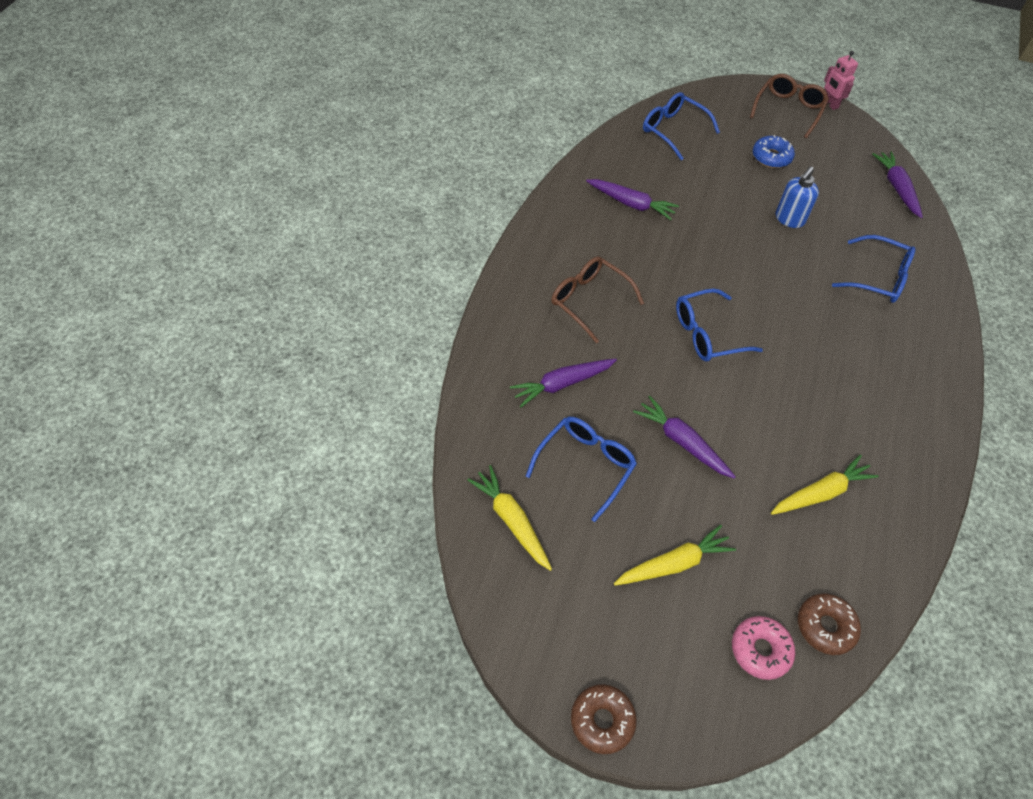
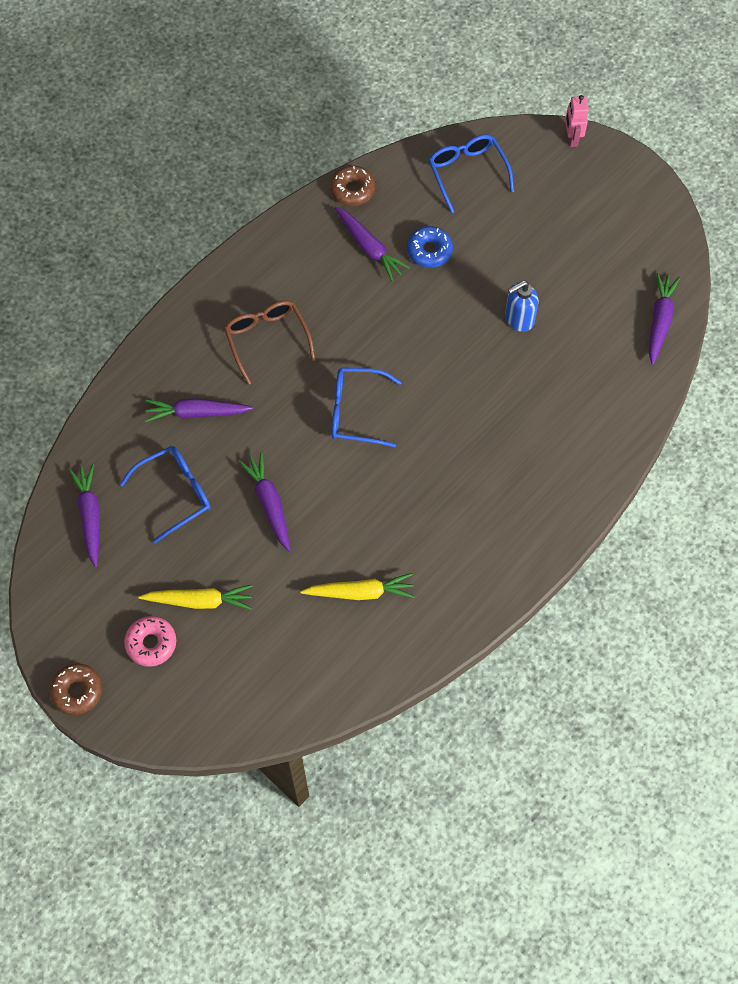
camera: 25 degrees right, 10 degrees up
yellow carrot [467,465,552,571] -> purple carrot [69,464,100,568]
pink donut [732,616,795,680] -> pink donut moved to [124,616,176,667]
brown glasses [750,74,829,138] -> none
blue donut [753,135,795,168] -> blue donut moved to [407,226,453,268]
brown donut [798,594,861,655] -> brown donut moved to [330,166,375,206]
pink robot [824,51,858,110] -> pink robot moved to [565,95,589,147]
blue glasses [832,235,915,303] -> none

